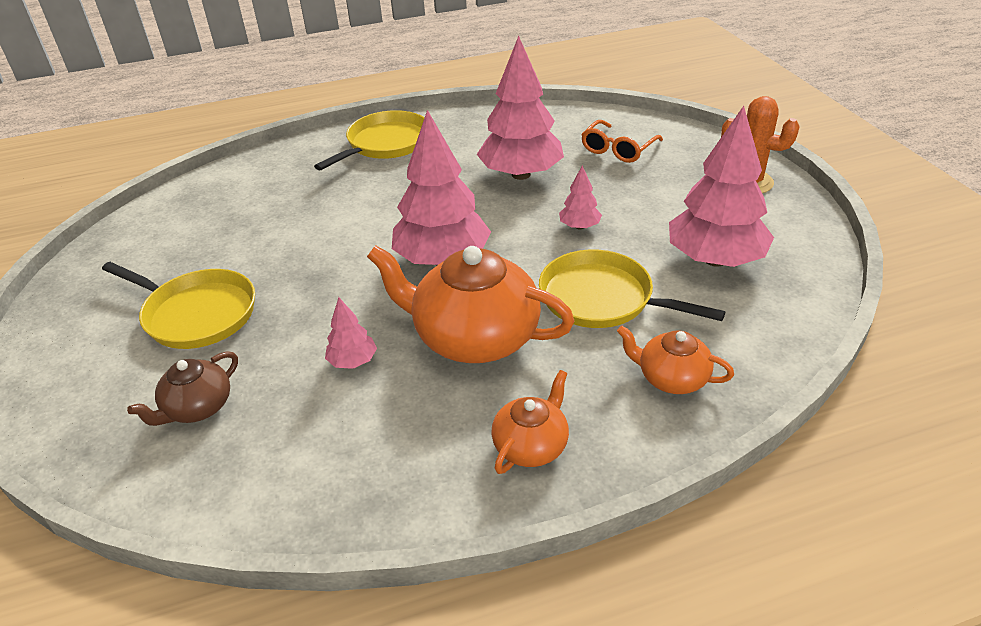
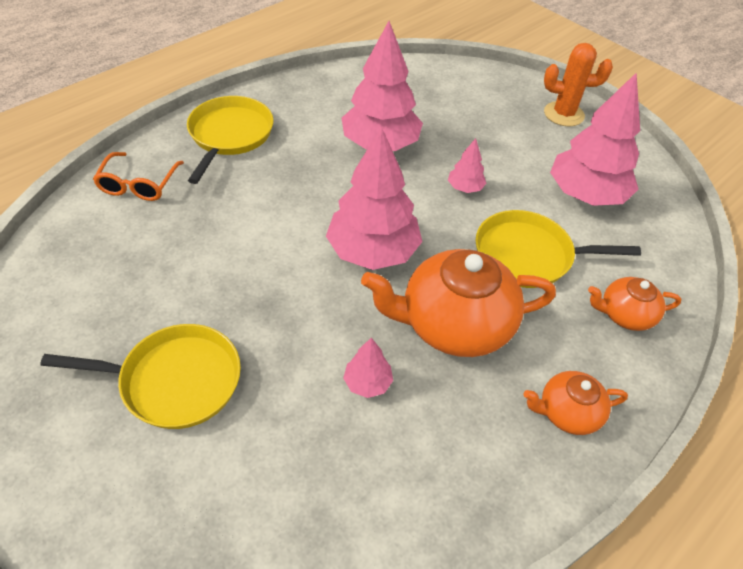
camera: 30 degrees left, 10 degrees up
brown teapot [127,351,238,426] -> none
orange teapot [491,370,569,474] -> orange teapot turned 105 degrees counterclockwise [523,371,628,435]
orange glasses [581,120,663,163] -> orange glasses moved to [93,152,184,201]

